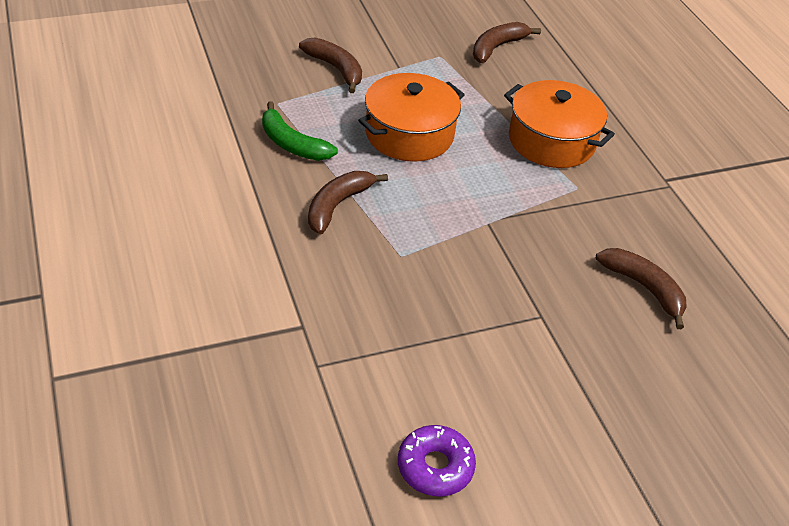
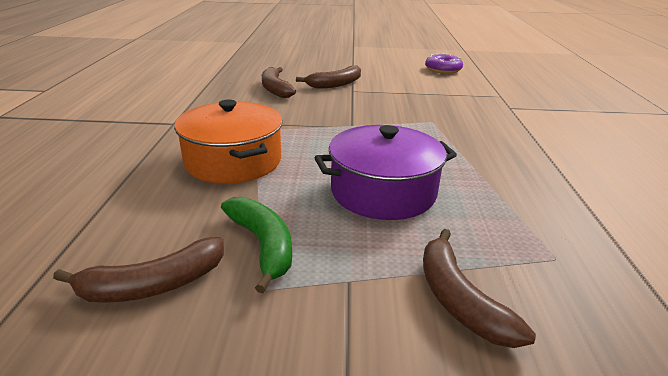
camera: 155 degrees left, 15 degrees down
green banana [262,101,338,161] -> green banana moved to [221,197,292,293]
brown banana [308,171,388,235] -> brown banana moved to [296,65,361,89]
orange pot [358,73,465,162] -> purple pot [314,125,457,220]

